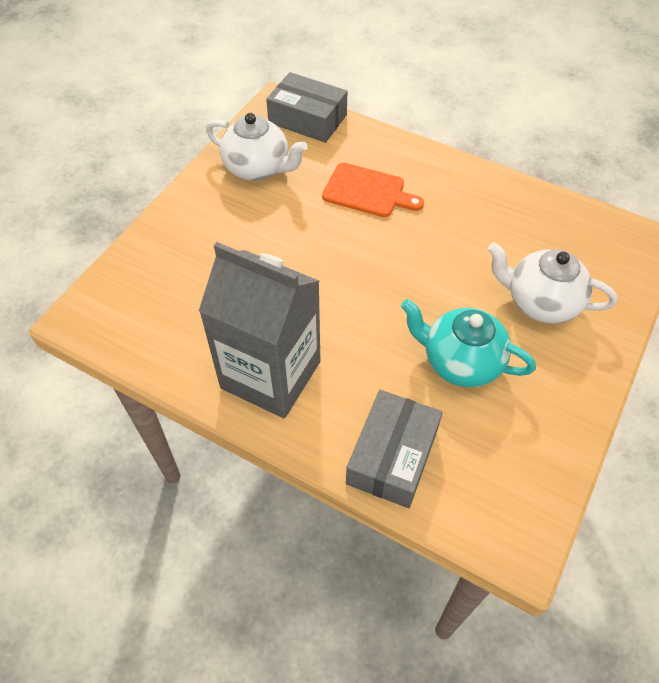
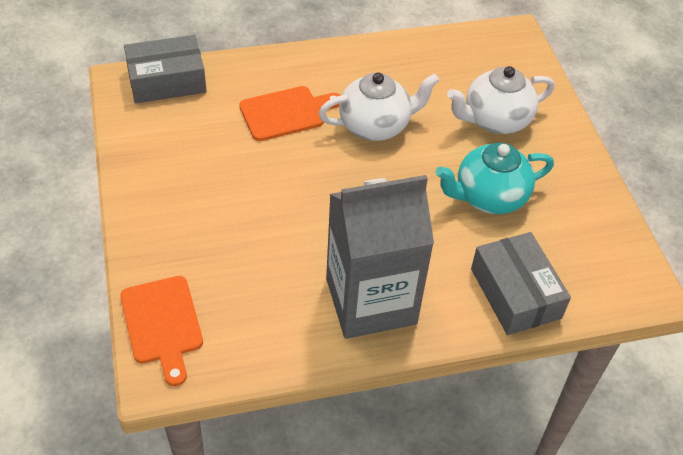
camera: 45 degrees left, 5 degrees down
white teapot [206,113,307,181] -> white teapot moved to [318,72,440,141]
none -> orange cutting board [120,276,203,386]

